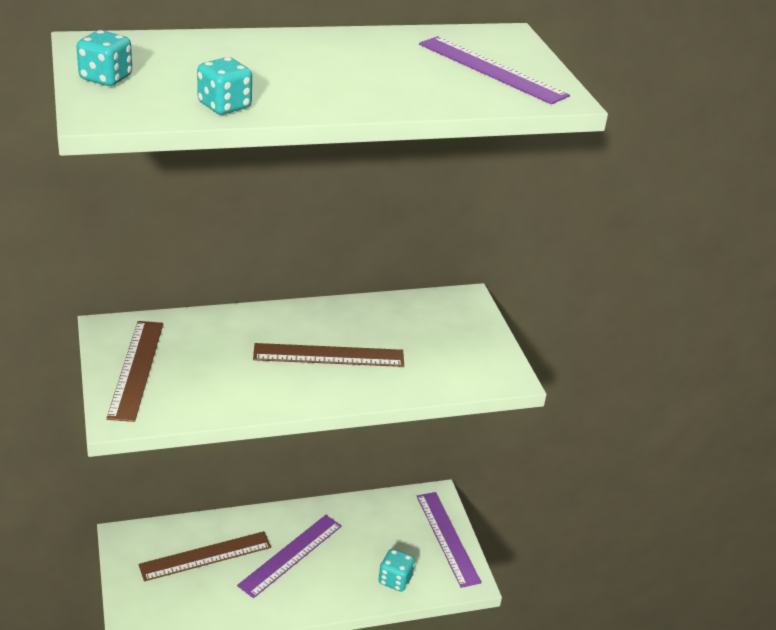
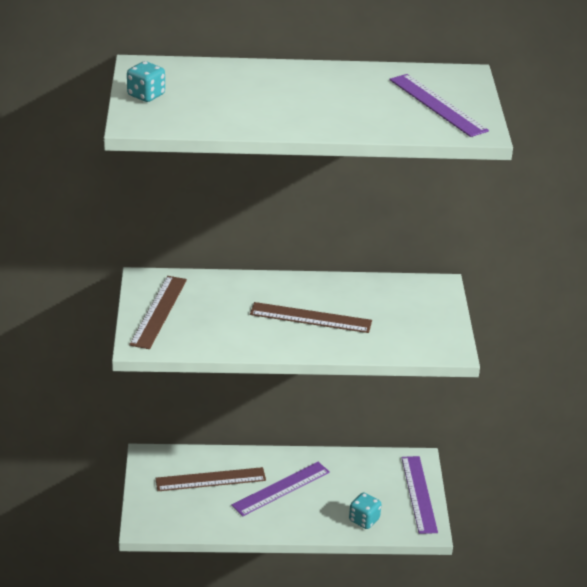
camera: 15 degrees right, 0 degrees up
turquoise dice [197,57,252,115] -> none

